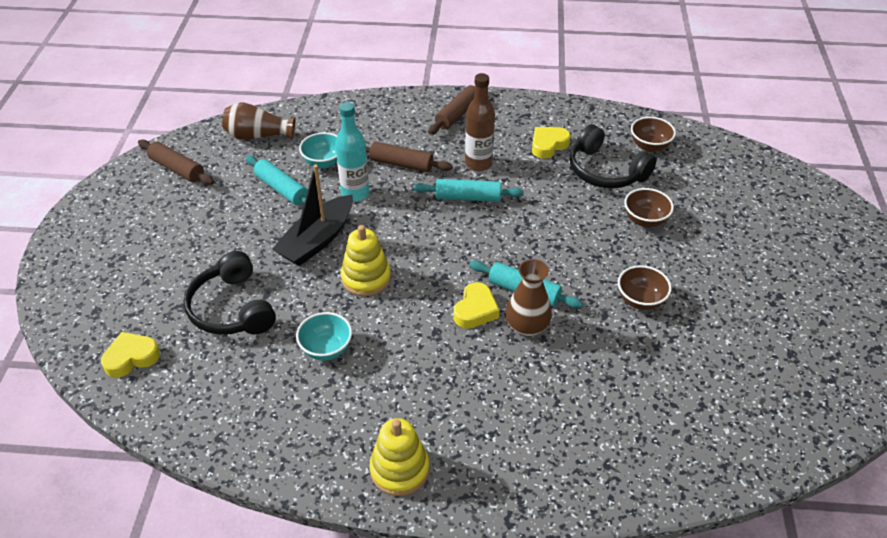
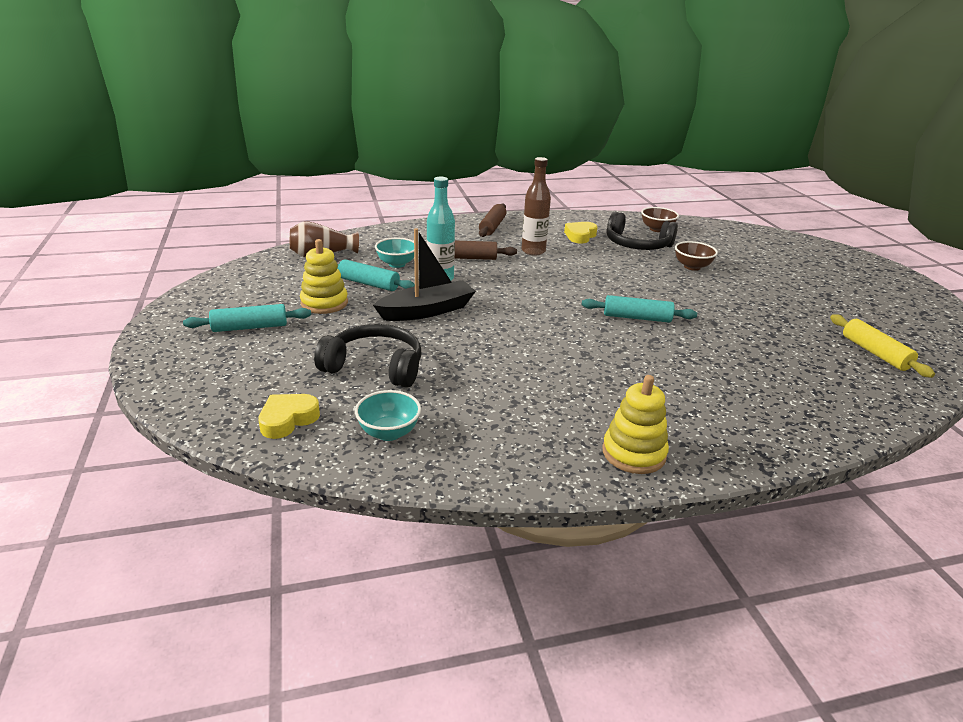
camera: 20 degrees left, 15 degrees down
brown rolling pin [138,140,214,185] -> none
black headphones [184,251,276,335] -> black headphones turned 150 degrees clockwise [314,324,422,388]
black boat [272,165,353,266] -> black boat turned 135 degrees counterclockwise [373,228,476,321]
turquoise bowl [296,312,352,361] -> turquoise bowl moved to [355,390,421,441]
yellow stacking toy [341,225,391,296] -> yellow stacking toy moved to [300,239,348,314]
turquoise rolling pin [413,179,524,202] -> turquoise rolling pin moved to [183,304,311,332]
yellow heart [454,282,500,329] -> none
brown vase [506,259,552,337] -> none
brown bowl [618,265,672,310] -> none
none -> yellow rolling pin [830,314,935,378]

